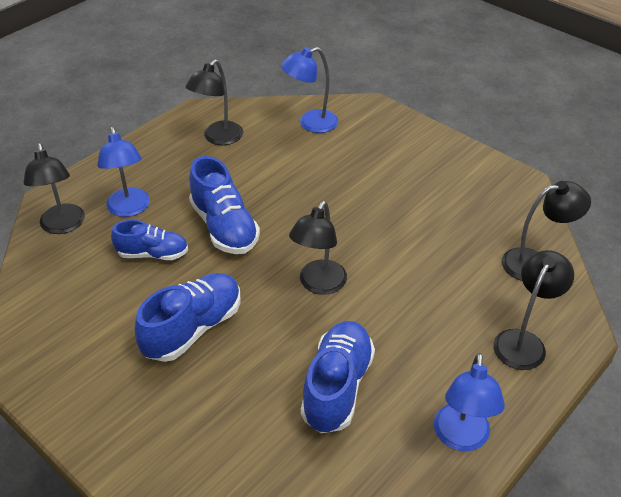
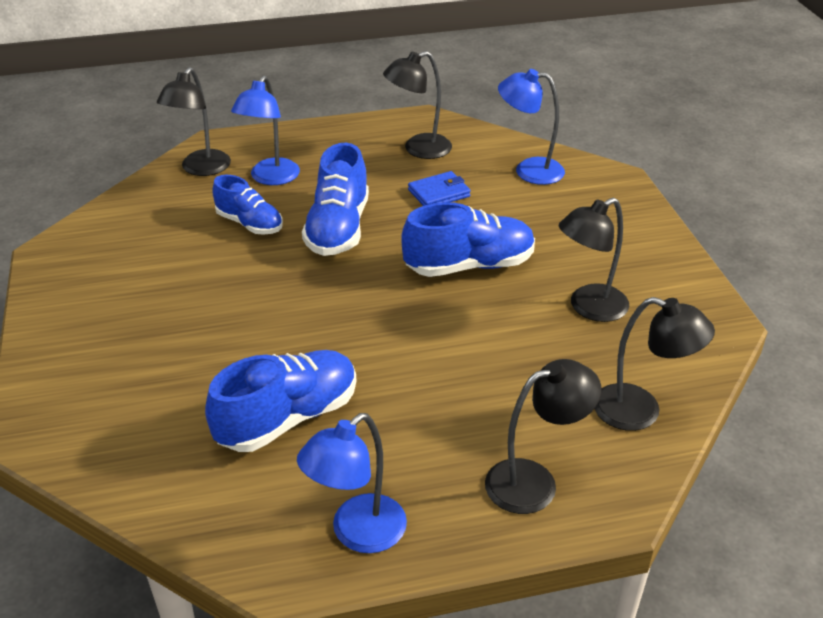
camera: 35 degrees right, 5 degrees down
blue shoe [134,273,241,362] -> blue shoe moved to [401,202,535,277]
black lamp [289,201,347,295] -> black lamp moved to [559,198,629,322]
none -> blue wallet [408,171,471,206]

